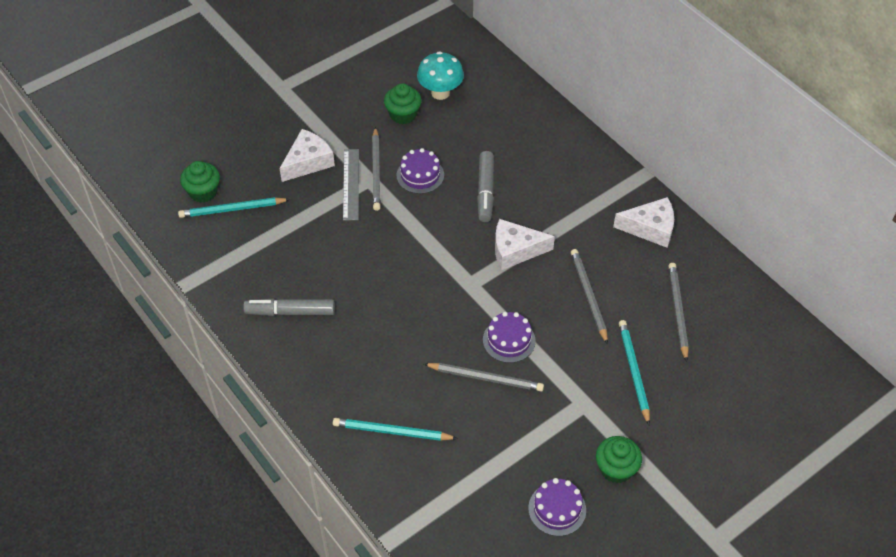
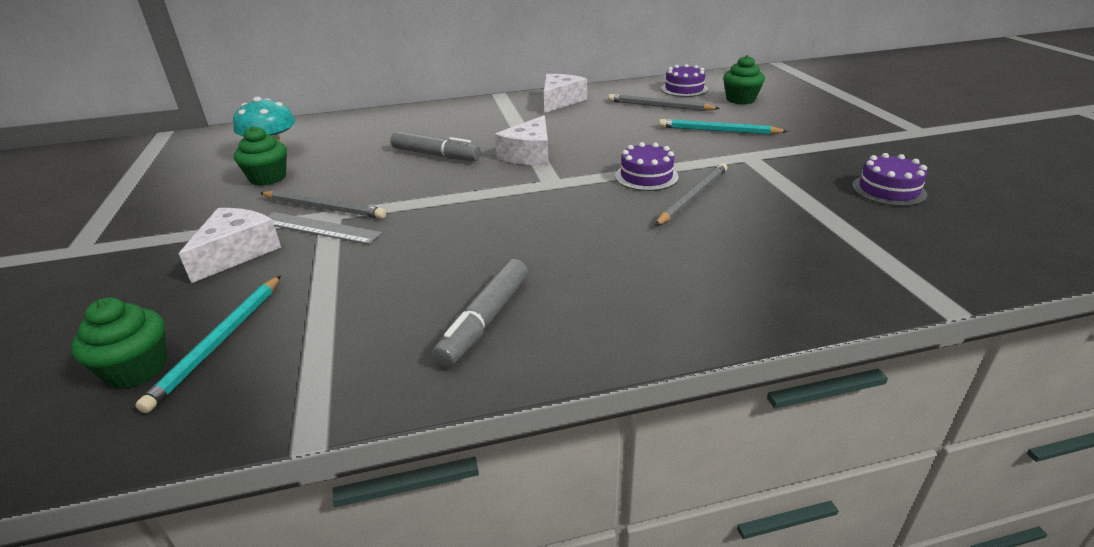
camera: 65 degrees left, 20 degrees down
white cheese [279,129,335,182] -> white cheese turned 45 degrees clockwise [179,208,281,283]
turquoise pencil [333,418,458,441] -> none
purple cake [396,148,444,194] -> purple cake moved to [661,64,708,97]
grey pencil [571,249,608,344] -> none
green cupcake [596,436,642,483] -> green cupcake moved to [723,55,765,104]

